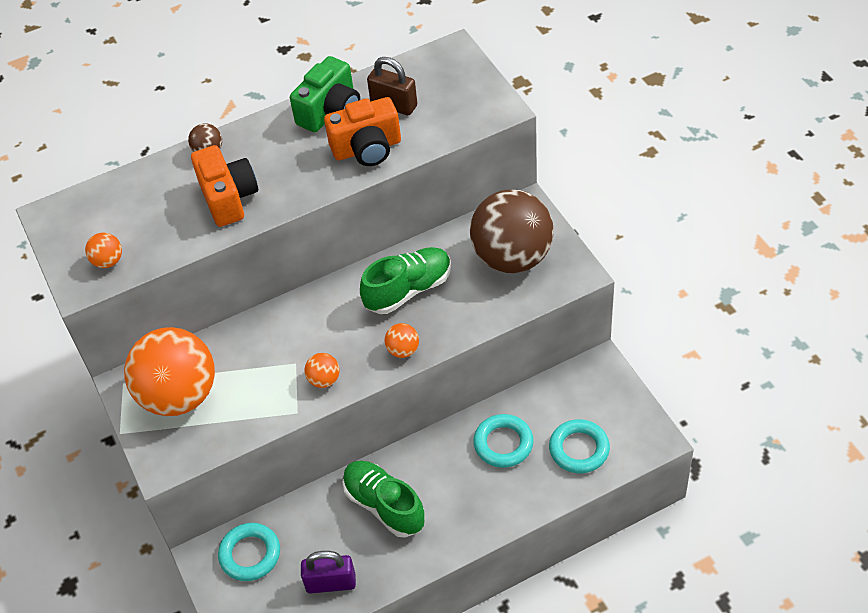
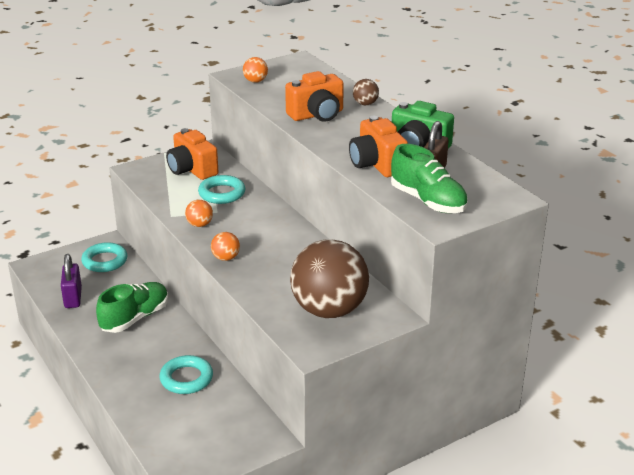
camera: 80 degrees right, 20 degrees down
orange ball [124,327,215,416] -> orange camera [166,128,218,180]
green shoe [360,247,451,314] -> green shoe moved to [391,144,468,213]
turquoise ring [549,419,610,473] -> turquoise ring moved to [198,175,245,204]

